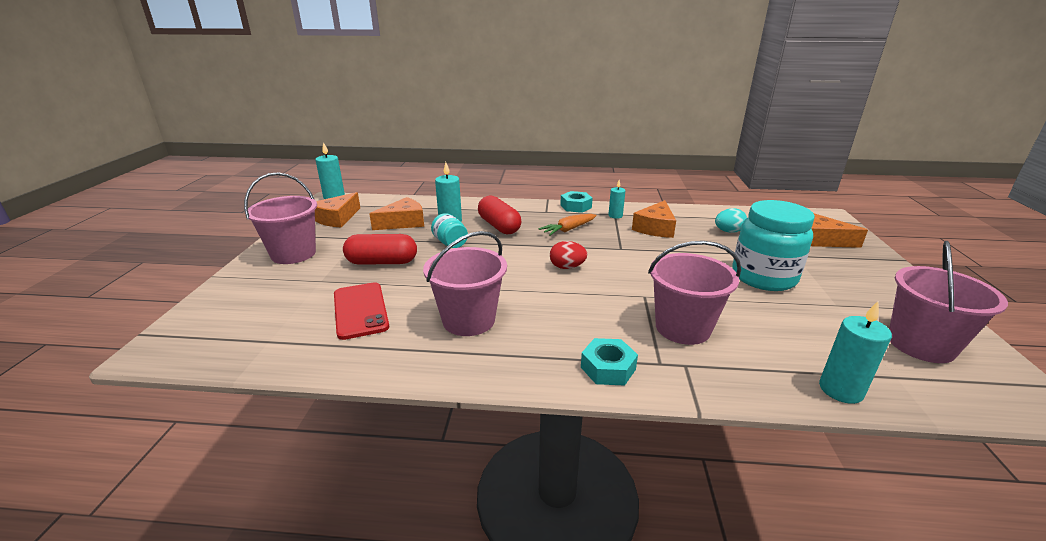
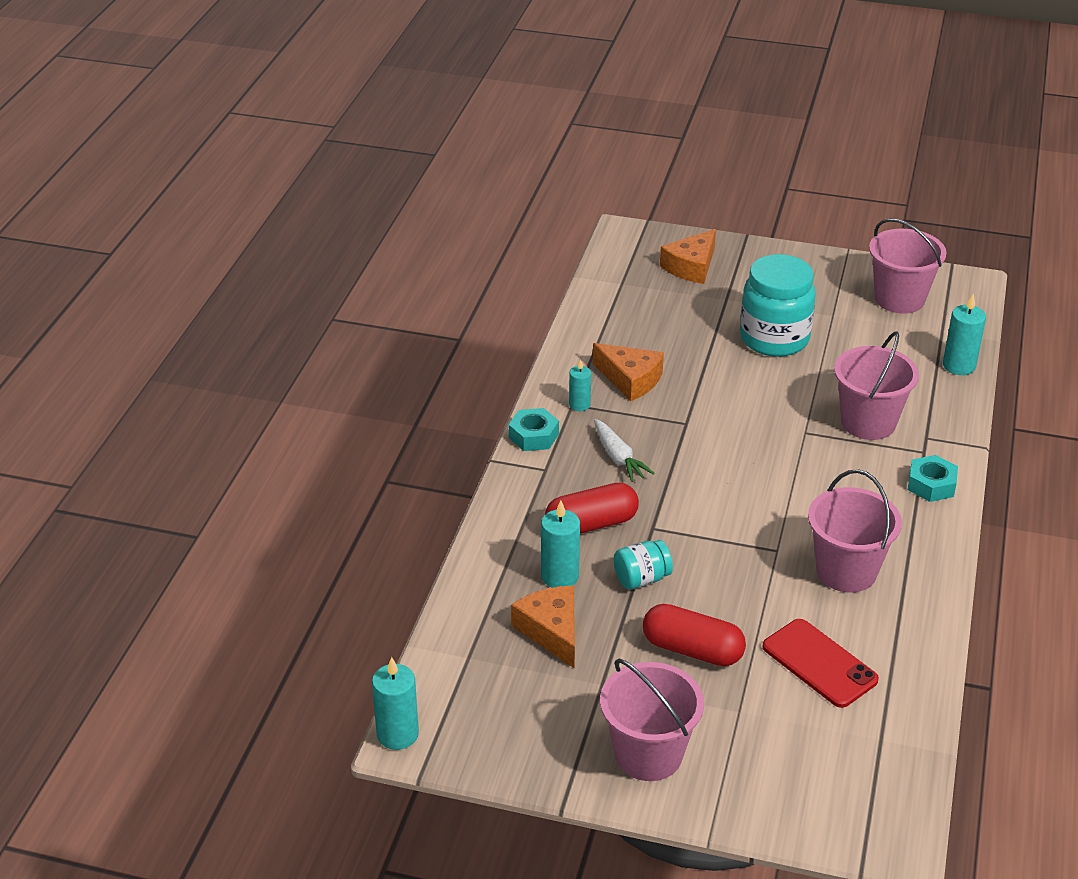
camera: 80 degrees left, 10 degrees up
orange cheese [315,192,360,227] -> none
red phone [334,282,389,340] -> red phone turned 60 degrees clockwise [763,619,879,708]
red capsule [343,234,417,265] -> red capsule turned 75 degrees counterclockwise [643,604,746,666]
orange carrot [539,214,597,236] -> white carrot [594,419,655,482]
red egg [550,241,587,269] -> none
turquoise egg [715,208,747,233] -> none

